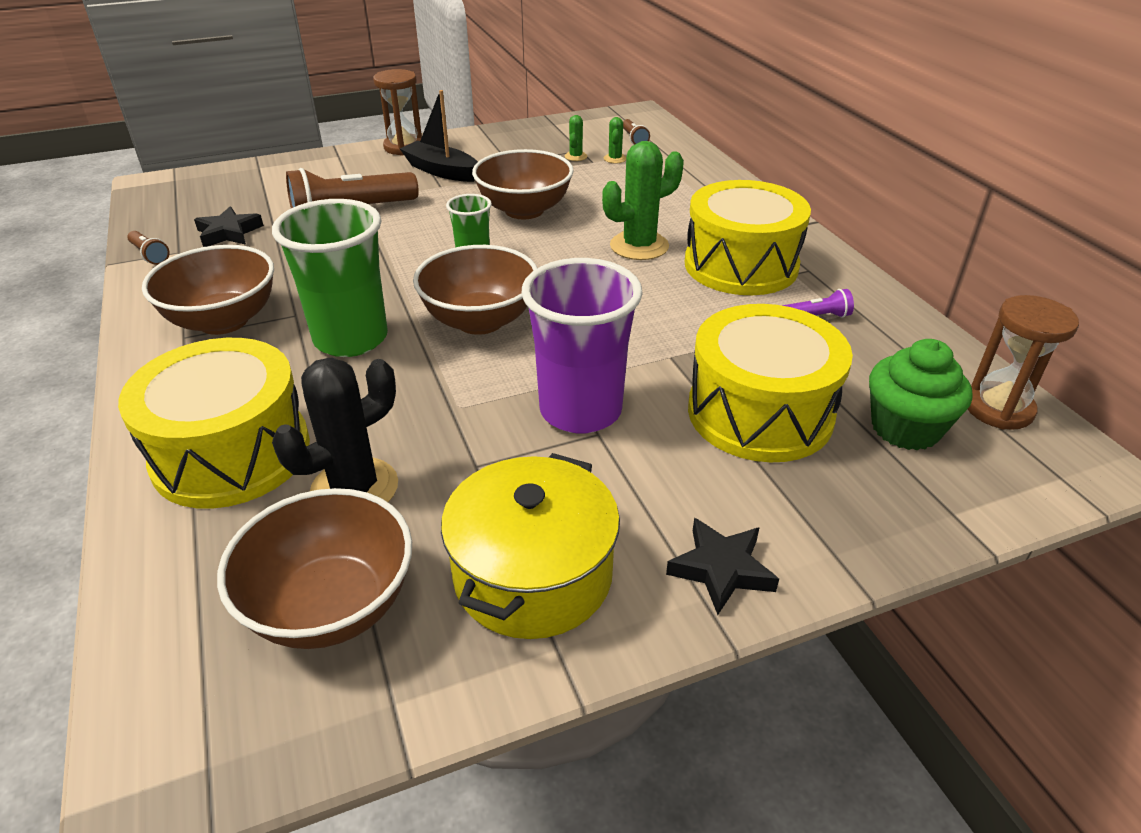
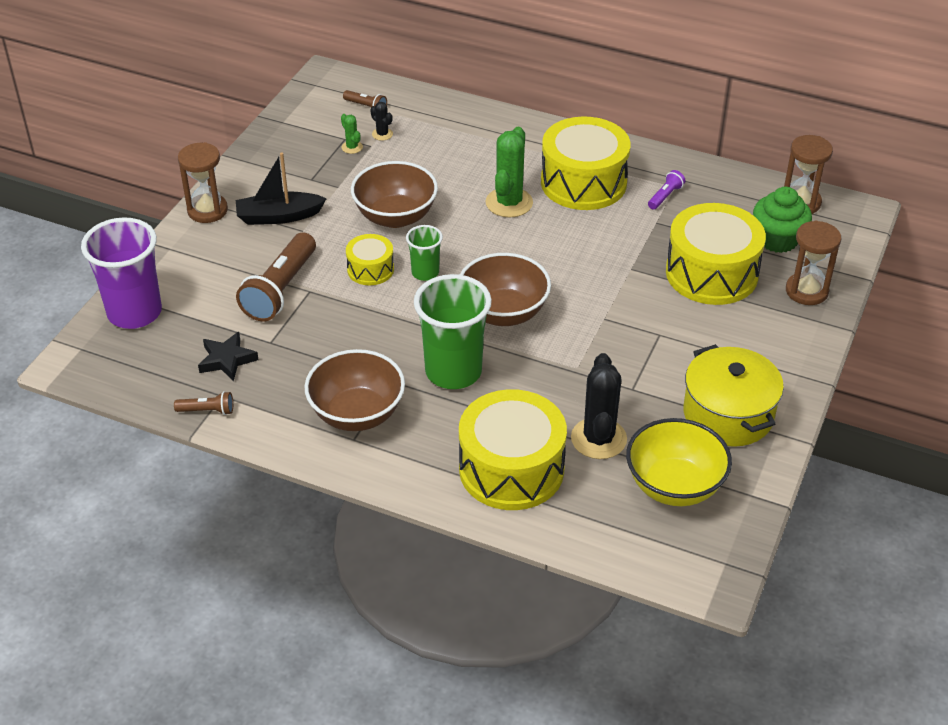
camera: 45 degrees left, 5 degrees up
brown bowl [217,488,412,649] -> yellow bowl [626,418,732,506]
purple cup [521,258,643,434] -> purple cup moved to [81,217,162,329]
green cactus [604,117,626,163] -> black cactus [370,102,393,141]
black star [666,518,779,615] -> none
none -> yellow drum [346,234,394,285]
none -> brown hourglass [786,221,841,305]

